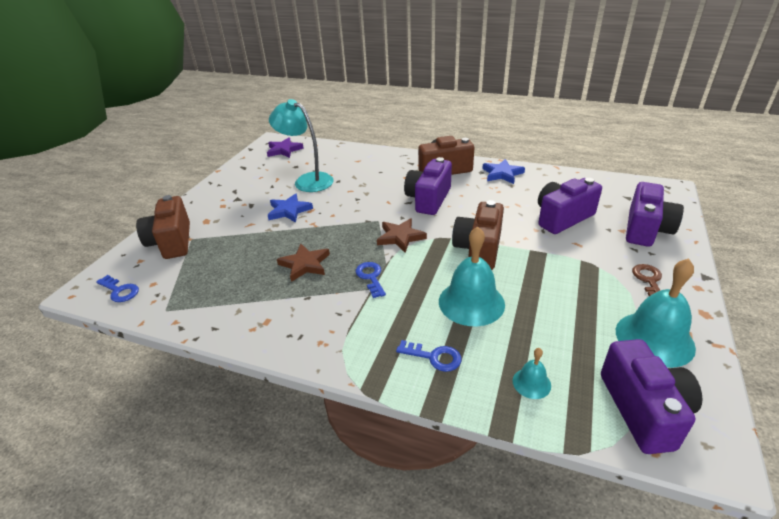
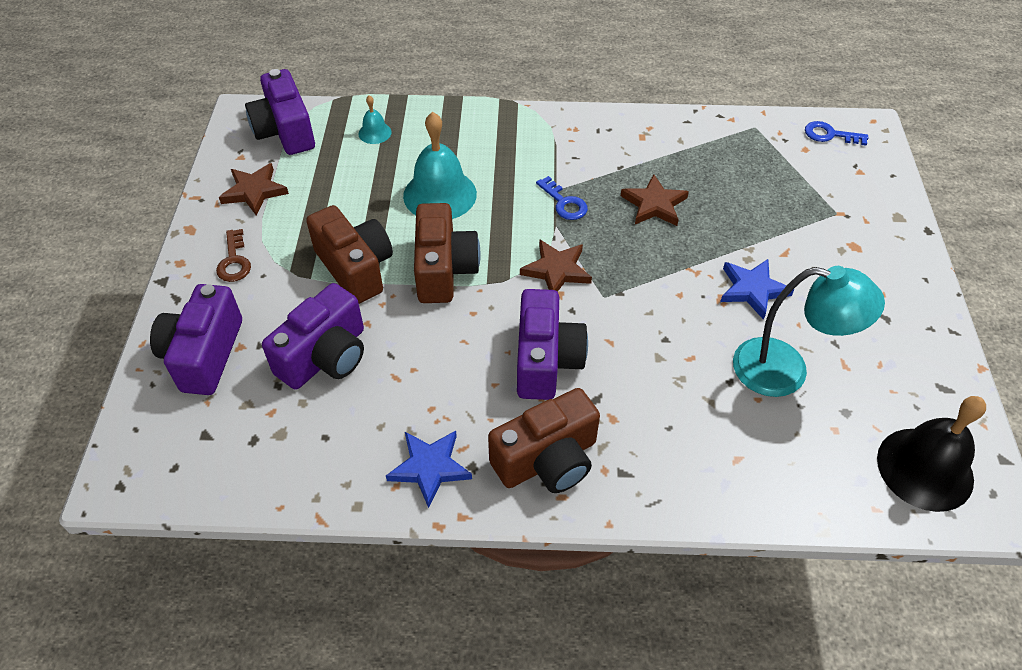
camera: 160 degrees right, 15 degrees up
brown camera [136,195,190,259] -> brown camera moved to [306,205,393,304]
purple star [267,137,304,158] -> black bell [877,396,986,512]
blue key [396,340,461,372] -> none
turquoise bell [616,258,696,368] -> brown star [219,163,289,215]

